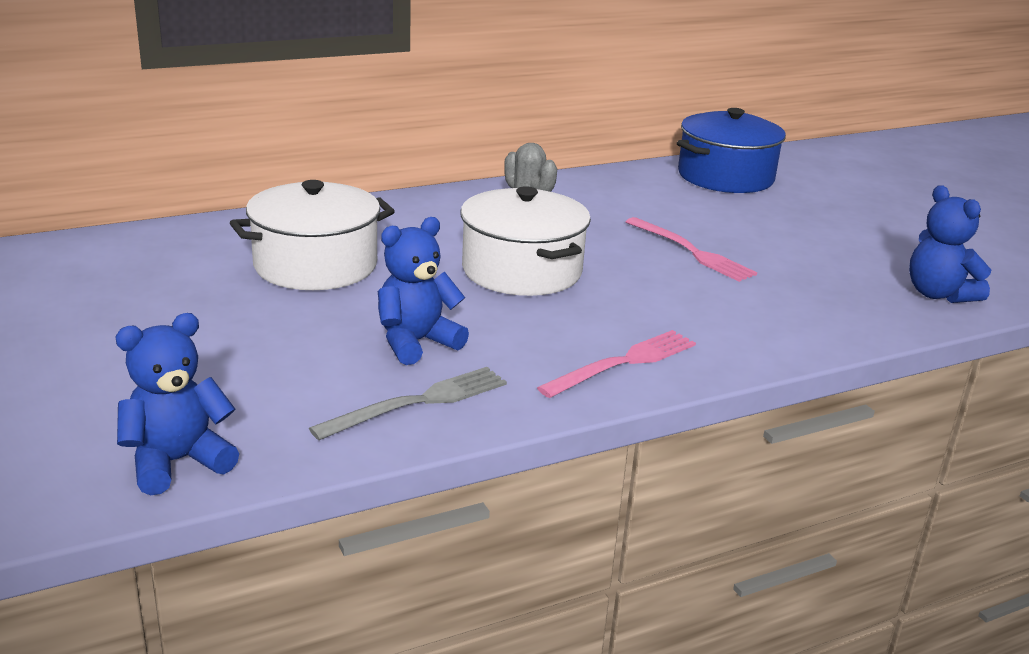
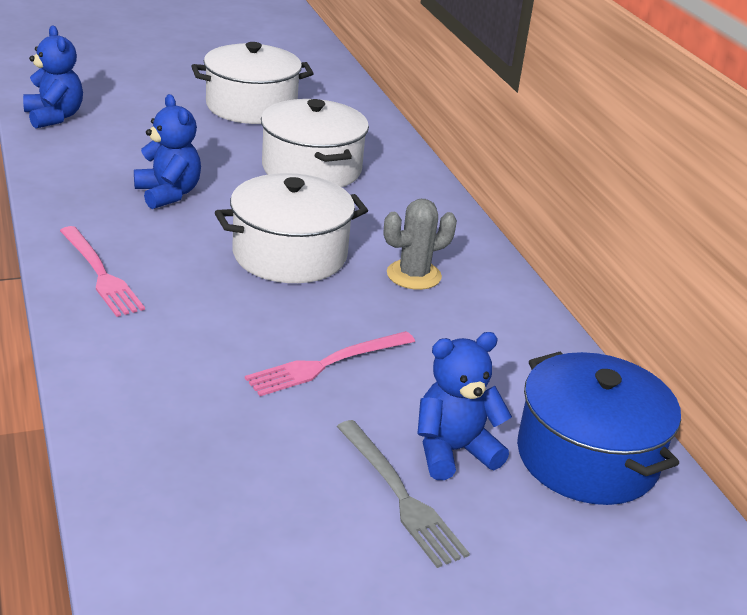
camera: 95 degrees right, 5 degrees up
grey fork [309,367,507,440] -> grey fork moved to [337,420,470,568]
blue teddy bear [909,185,991,303] -> blue teddy bear moved to [417,332,512,480]
none -> white pot [192,42,314,124]

